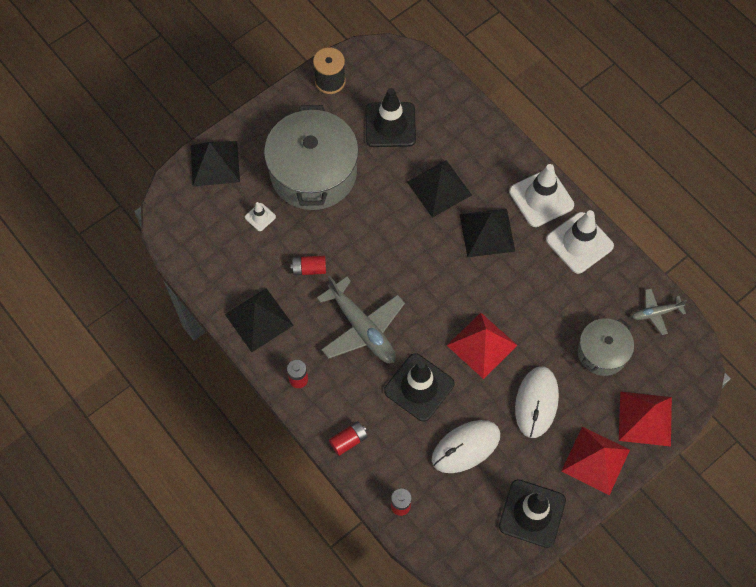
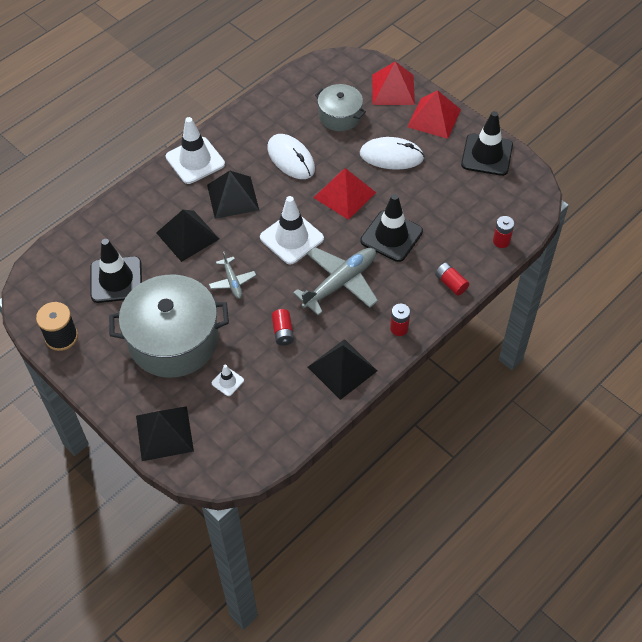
camera: 95 degrees left, 10 degrees down
white mouse [432,420,500,473] -> white mouse moved to [267,134,315,179]
white traffic cone [546,210,614,274] -> white traffic cone moved to [260,196,324,264]
grey plane [632,288,687,335] -> grey plane moved to [209,252,256,299]

